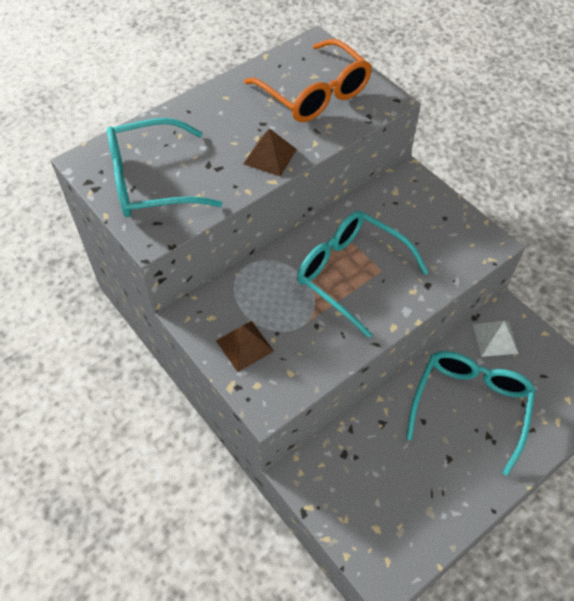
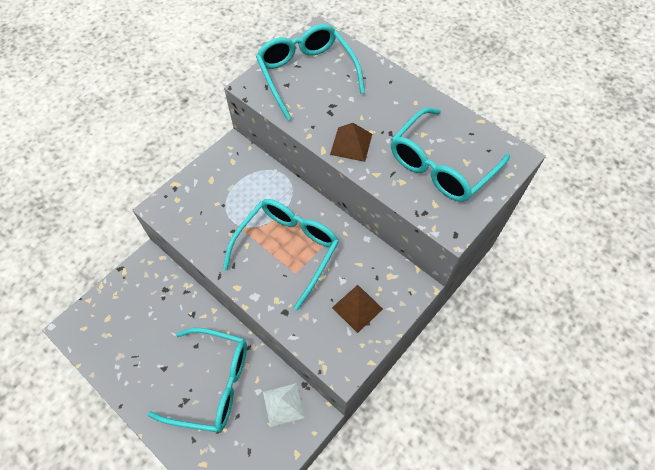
camera: 80 degrees right, 5 degrees up
brown pyramid [216,321,274,372] -> brown pyramid moved to [332,285,383,333]
orange glasses [244,39,372,122] -> turquoise glasses [391,108,510,202]

